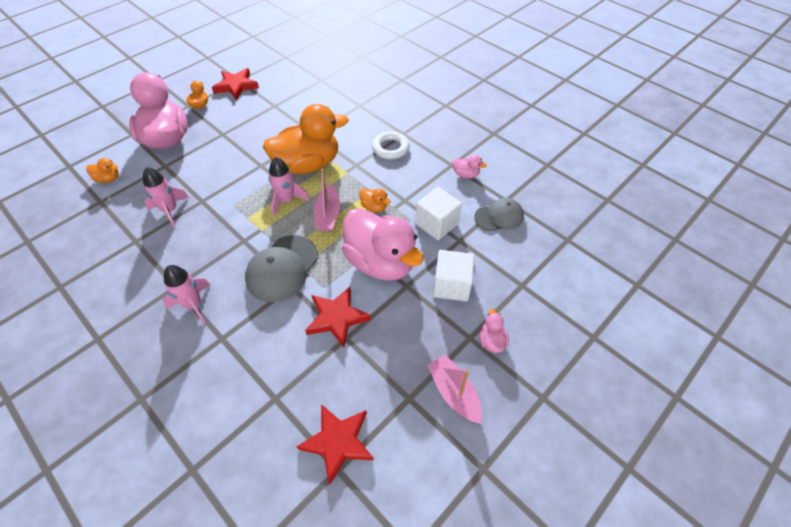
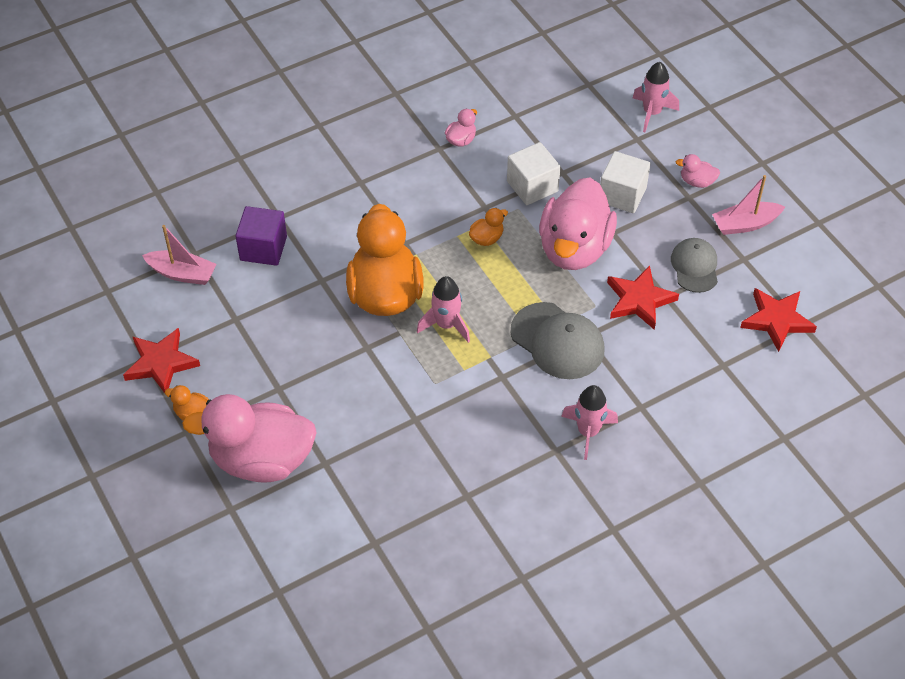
camera: 75 degrees left, 0 degrees up
orange duck [86,158,119,183] -> none
pink rocket [143,167,189,227] -> pink rocket moved to [633,62,679,132]
pink boat [314,169,340,232] -> pink boat moved to [142,225,217,285]
pink duck [342,208,423,281] -> pink duck turned 135 degrees clockwise [539,177,617,270]
white ring [372,131,409,159] -> none
grey cap [474,198,524,232] -> grey cap moved to [671,238,718,293]
none -> purple cube [236,206,287,266]

